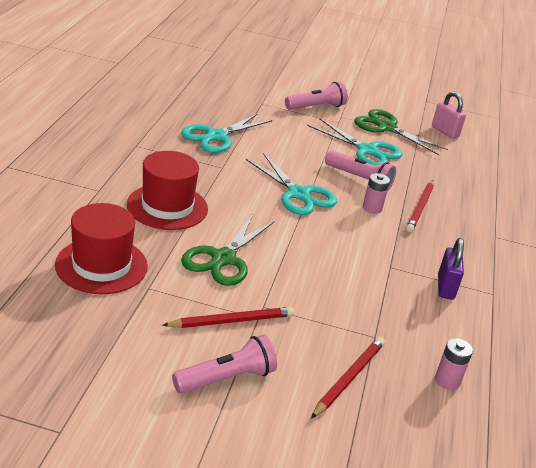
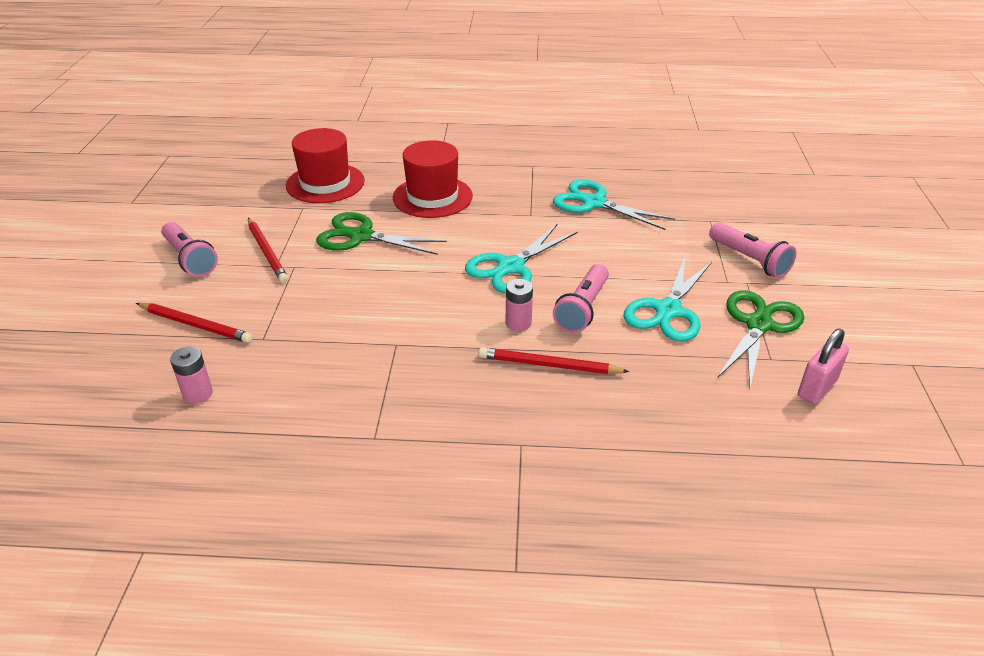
camera: 85 degrees right, 5 degrees up
purple padlock [438,238,464,300] -> none

